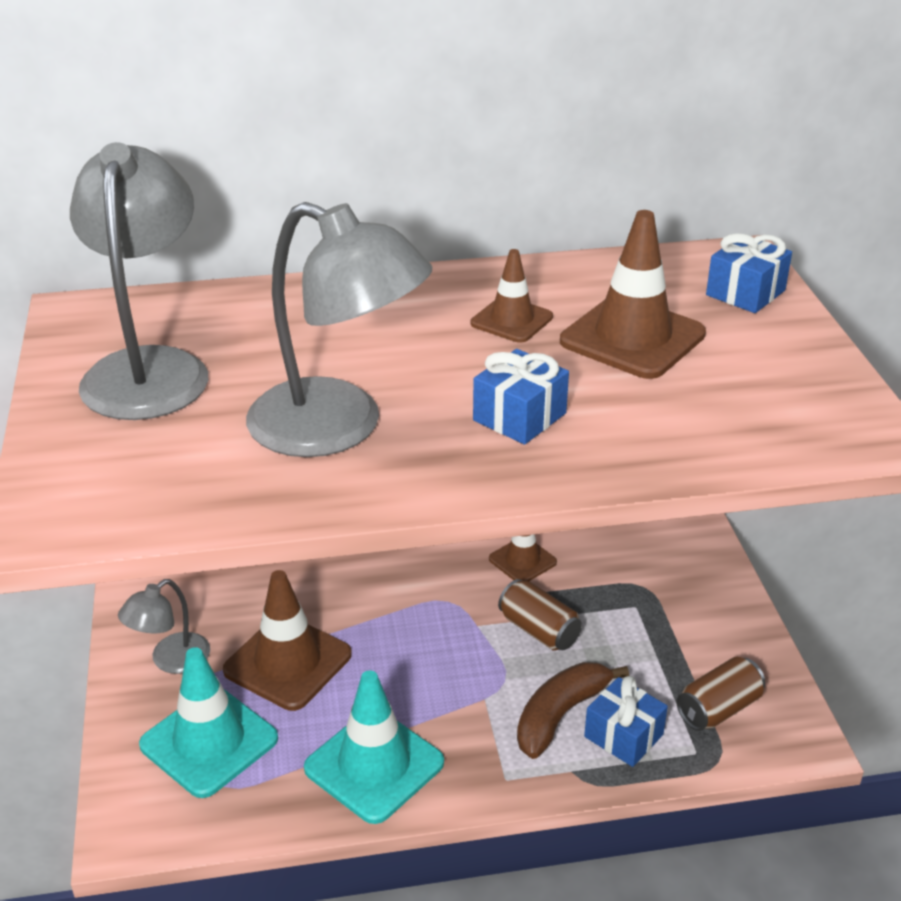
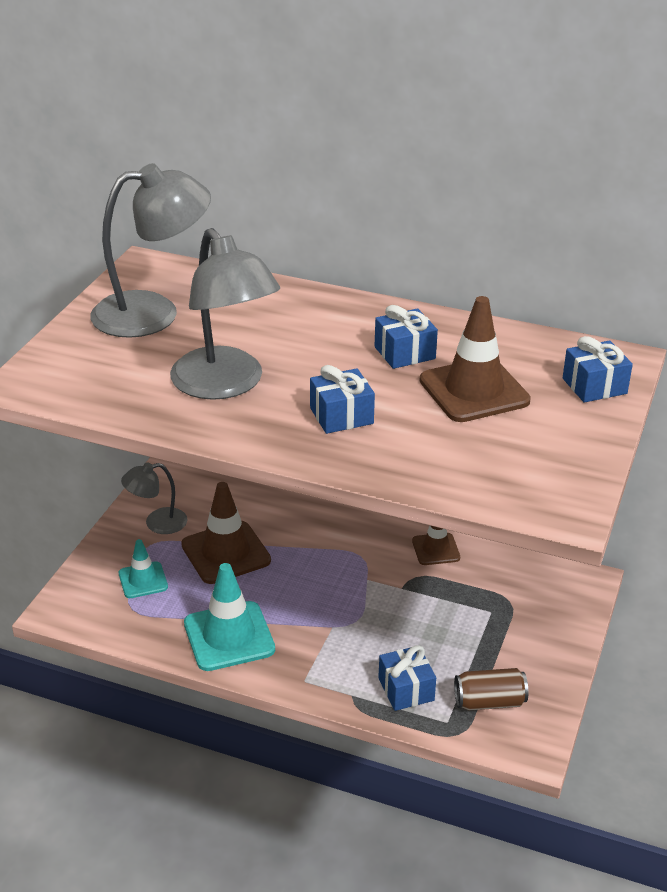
camera: 30 degrees right, 0 degrees up
grey lamp [70,142,208,420] -> grey lamp turned 45 degrees clockwise [90,163,211,338]
turquoise traffic cone [139,647,278,798] -> turquoise traffic cone [119,539,168,598], size x0.58
brown traffic cone [471,249,553,343] -> blue gift [375,305,438,369]
brown can [498,579,582,651] -> none
brown banana [517,662,629,759] -> none

